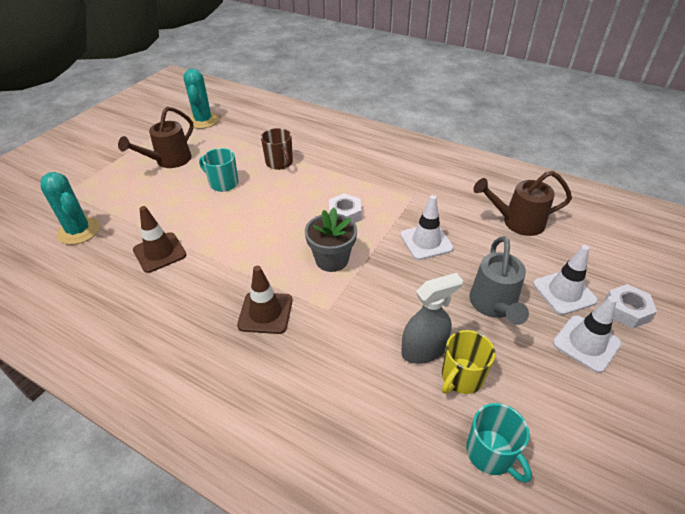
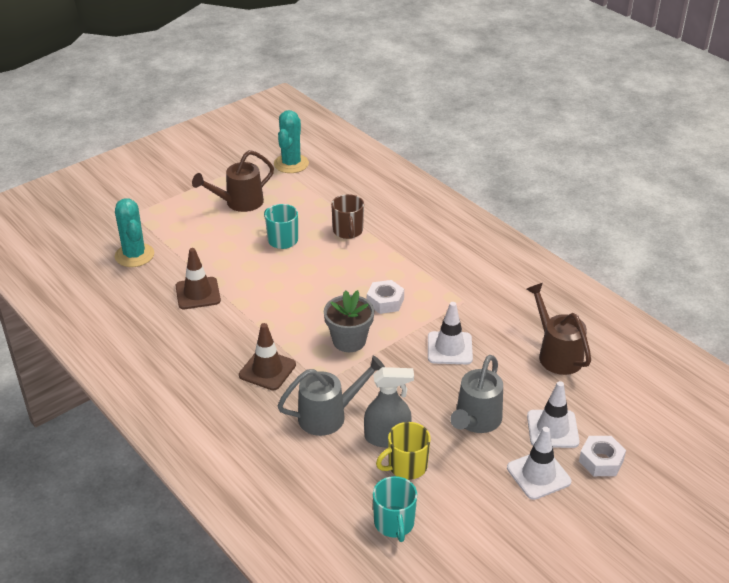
camera: 20 degrees right, 5 degrees down
brown watering can [473,171,572,236] -> brown watering can turned 45 degrees clockwise [527,283,591,375]
none -> grey watering can [277,355,385,436]

